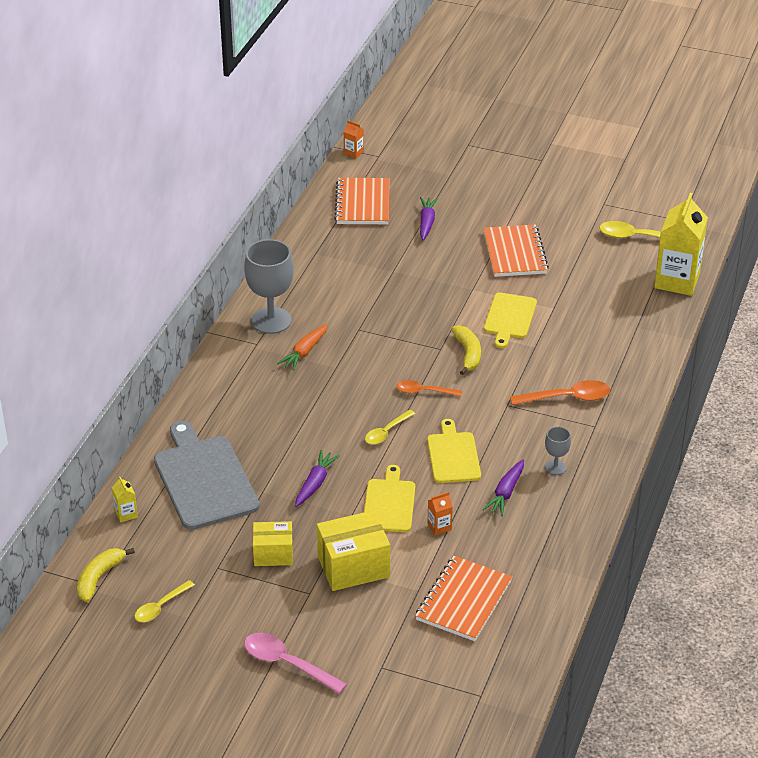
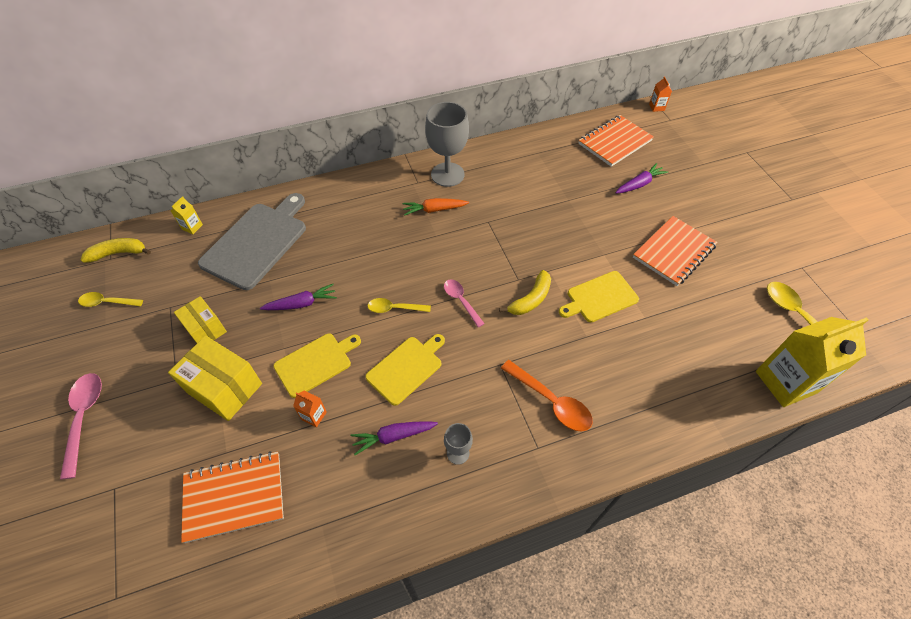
camera: 50 degrees right, 15 degrees up
orange spoon [396,380,462,396] -> pink spoon [444,280,485,328]

